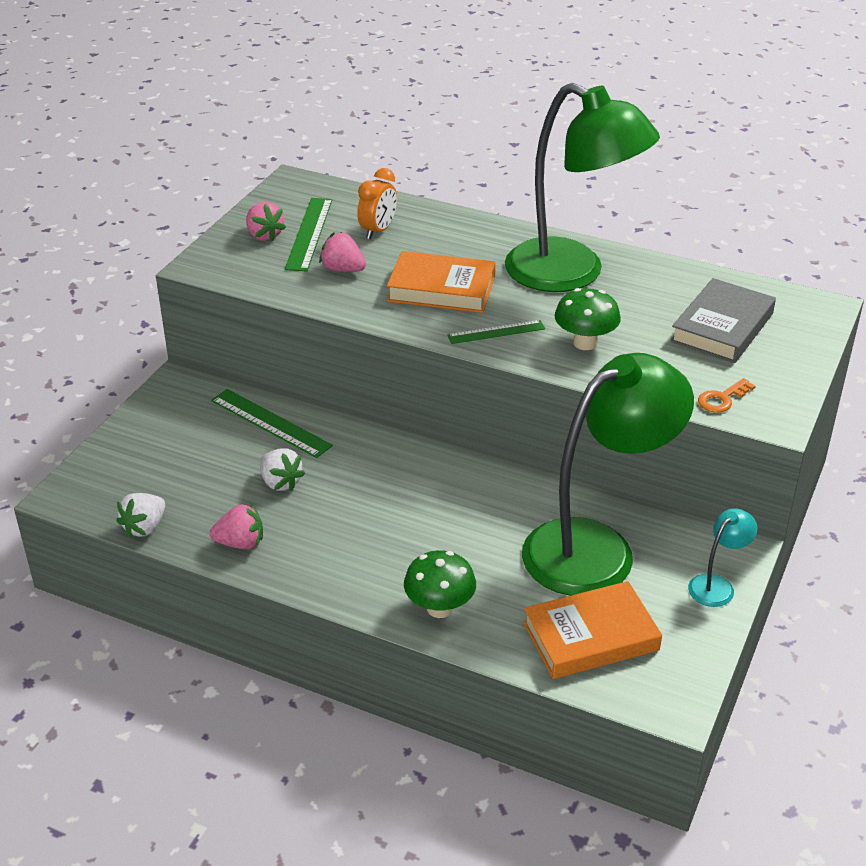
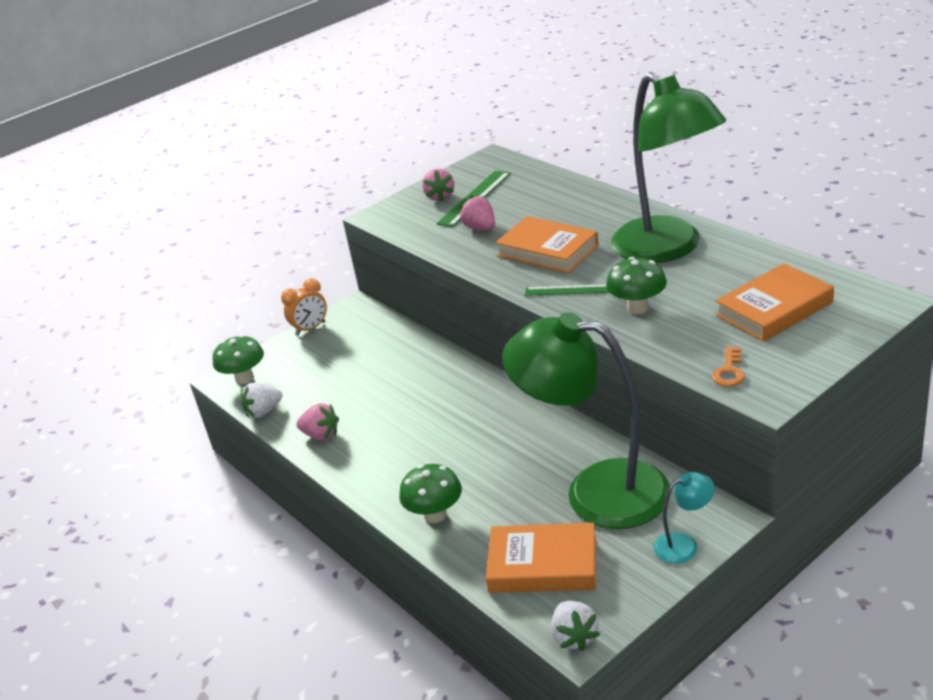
camera: 30 degrees right, 5 degrees down
green ruler [211,389,333,458] -> none
white strawberry [260,448,305,491] -> white strawberry moved to [551,601,600,652]
orange clock [357,168,397,239] -> orange clock moved to [281,278,327,336]
green lamp [522,353,694,596] -> green lamp turned 150 degrees counterclockwise [502,312,670,529]
grey book [670,278,776,363] -> orange book [716,263,834,342]
orange key [698,378,756,413] -> orange key turned 60 degrees counterclockwise [712,347,745,387]
none -> green mushroom [213,335,264,384]

